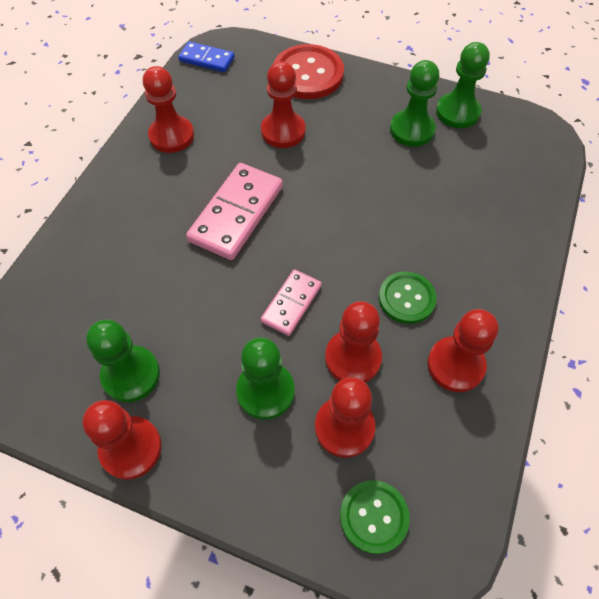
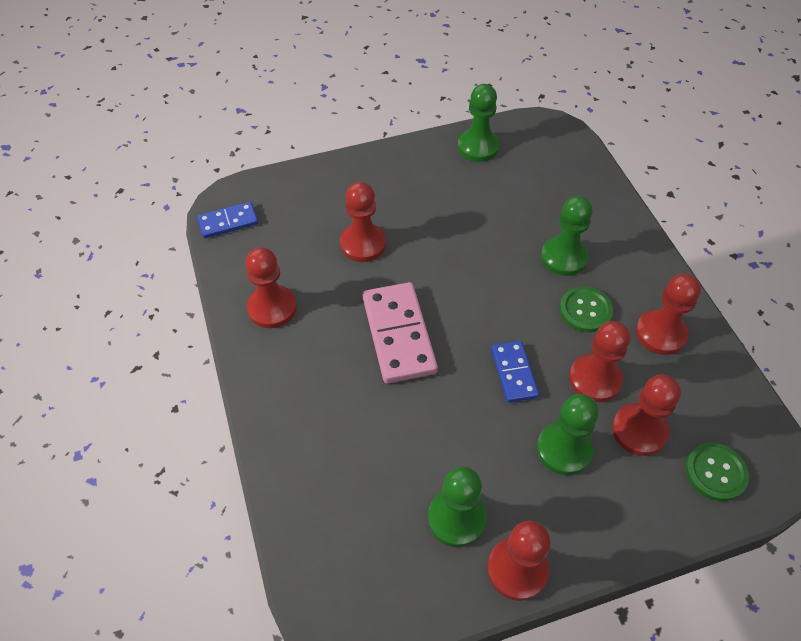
camera: 40 degrees left, 5 degrees down
pink domino [261,269,322,336] -> blue domino [491,341,539,403]
red button [273,44,344,99] -> none
green pawn [390,60,439,147] -> green pawn moved to [541,196,593,276]

